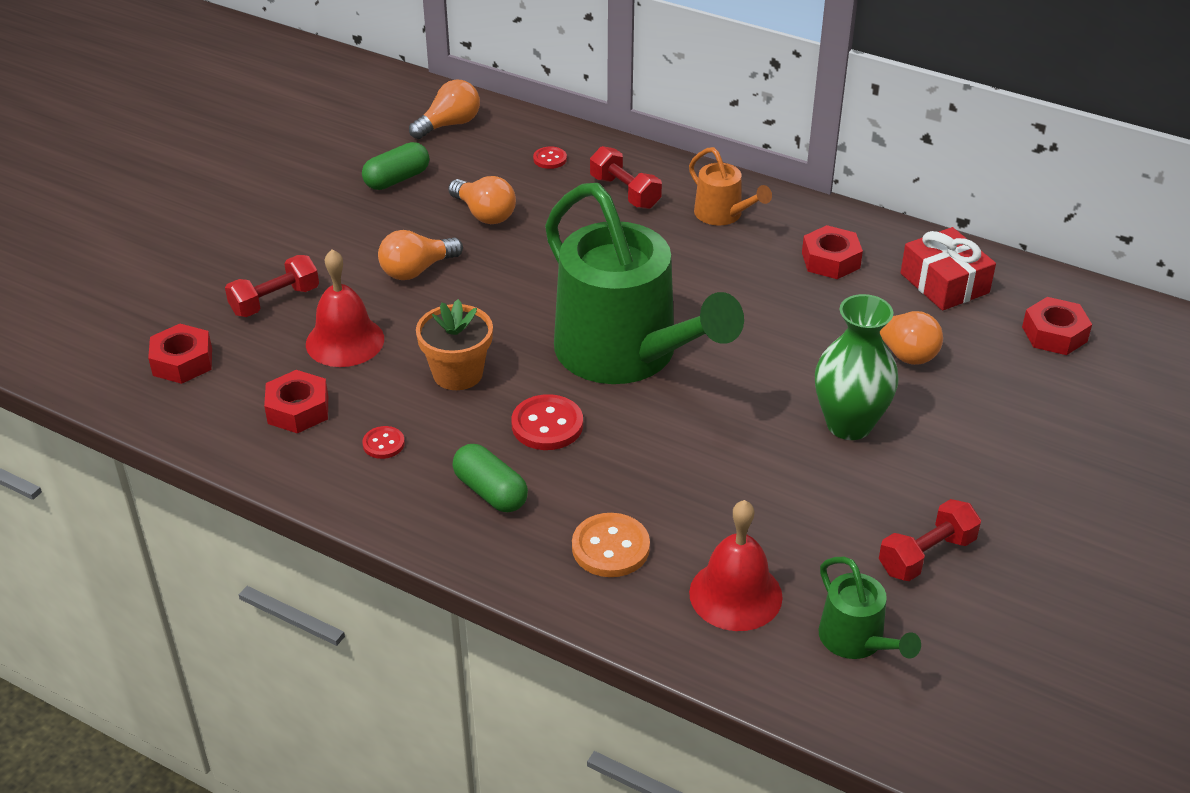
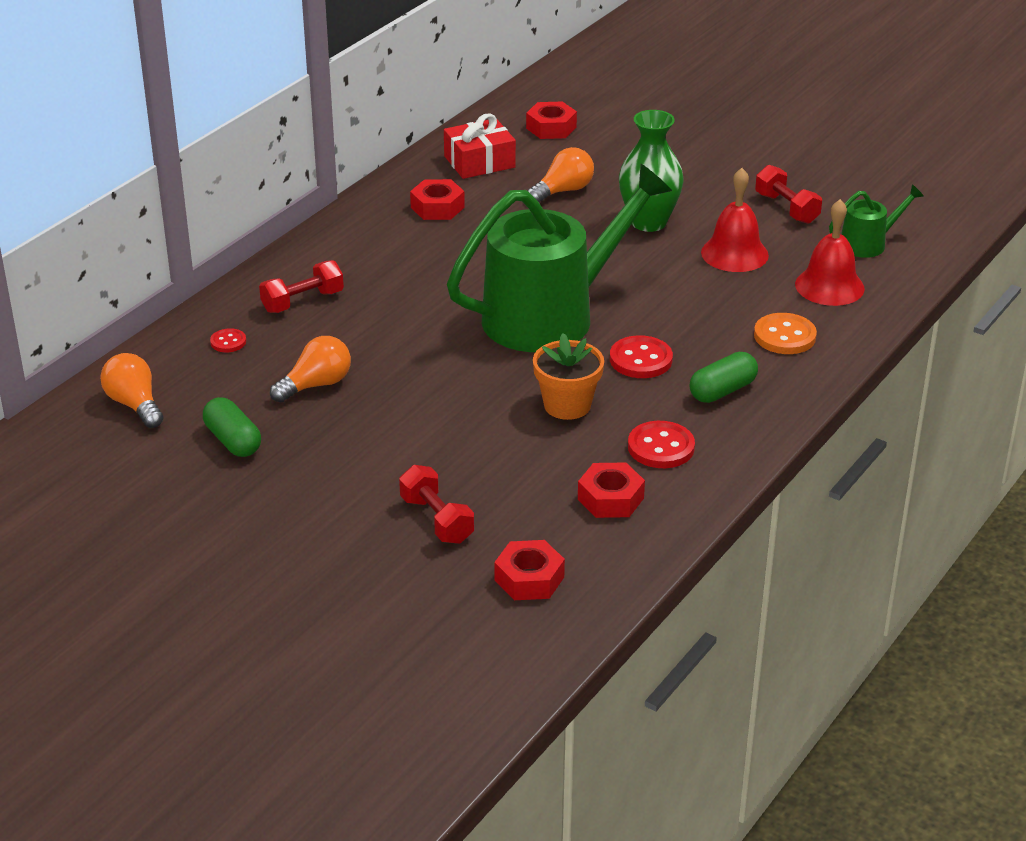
camera: 85 degrees left, 5 degrees down
red bell [306,249,384,367] -> red bell moved to [701,168,769,272]
red button [362,426,405,459] -> red button [628,421,695,468], size x1.75
orange light bulb [378,230,463,280] -> none
orange watering can [689,147,772,226] -> none

